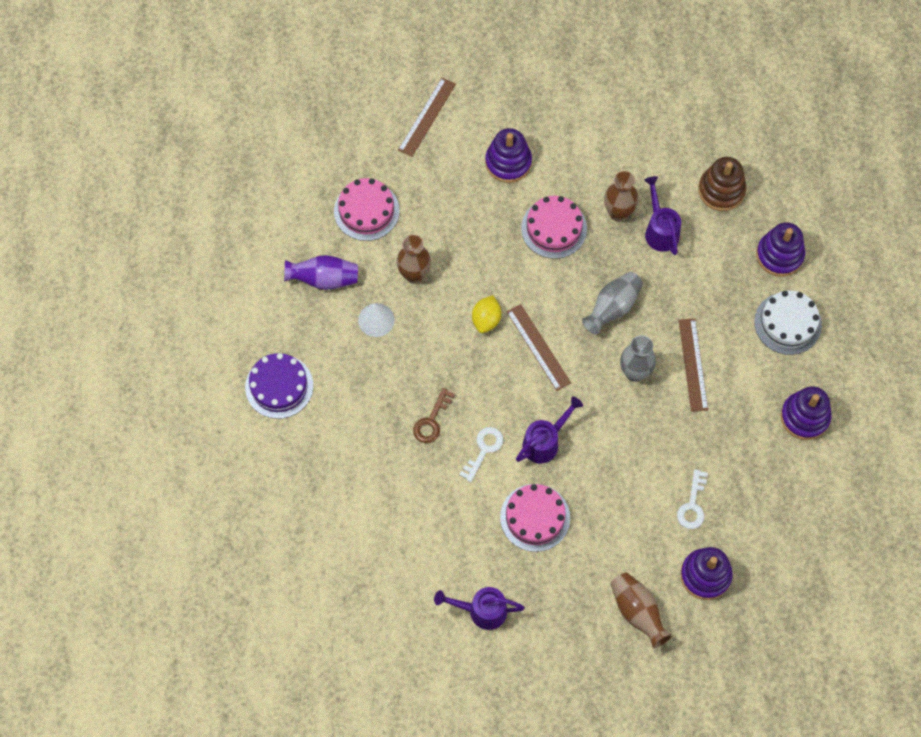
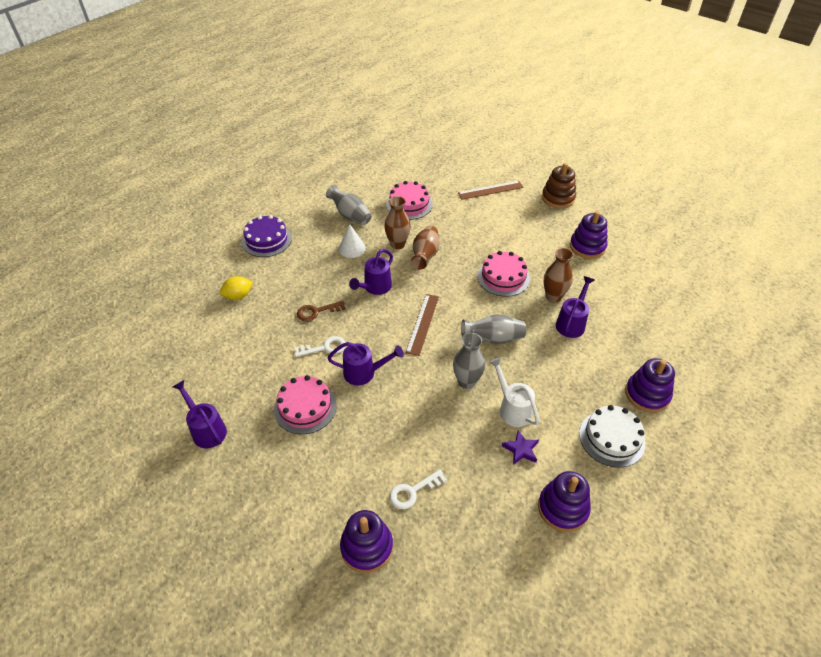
camera: 45 degrees right, 20 degrees down
purple vase [284,255,358,290] -> grey vase [326,185,371,225]
yellow lemon [472,295,501,333] -> yellow lemon moved to [220,276,253,300]
purple stacking toy [485,128,532,183] -> purple stacking toy moved to [570,211,608,259]
brown vase [611,572,672,648] -> brown vase moved to [411,226,439,270]
brown ruler [679,318,708,412] -> white watering can [489,357,539,427]
brown stacking toy [698,157,746,211] -> brown stacking toy moved to [542,163,576,208]
none -> purple watering can [349,249,393,295]
none -> purple star [502,430,539,465]

